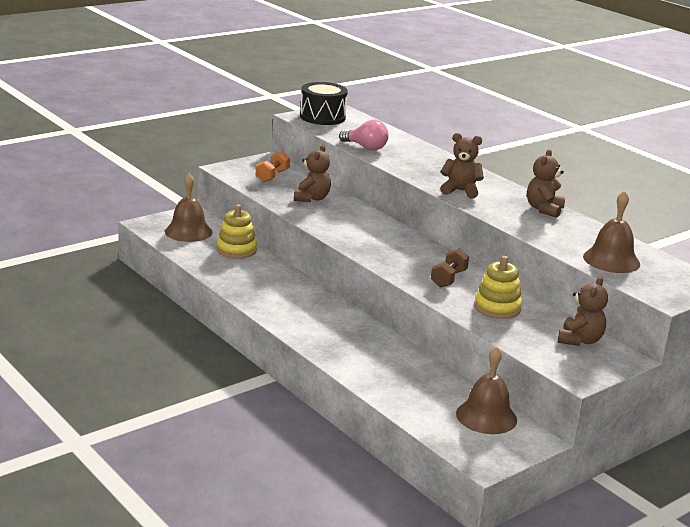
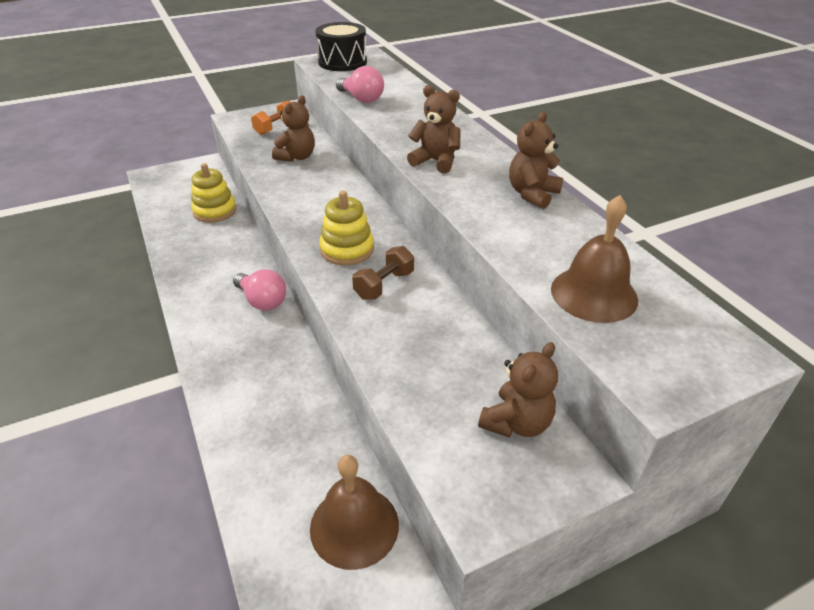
camera: 15 degrees right, 15 degrees up
brown bell [165,173,212,242] -> none
yellow stacking toy [474,256,522,319] -> yellow stacking toy moved to [319,191,374,265]
none -> pink light bulb [233,269,286,311]

